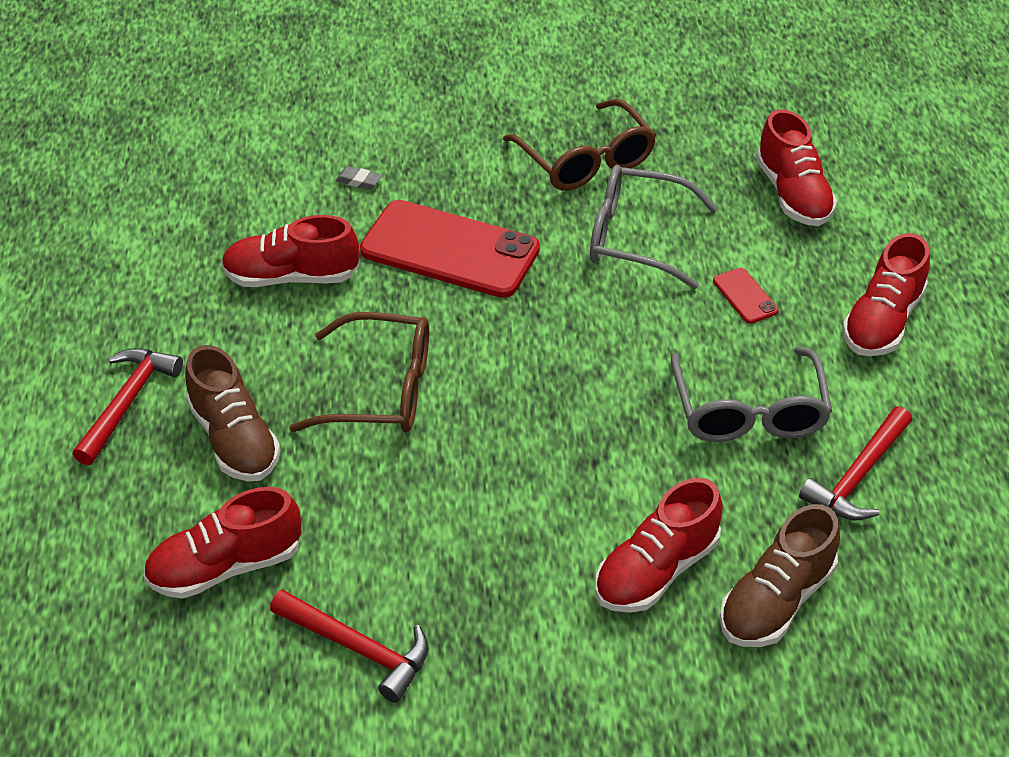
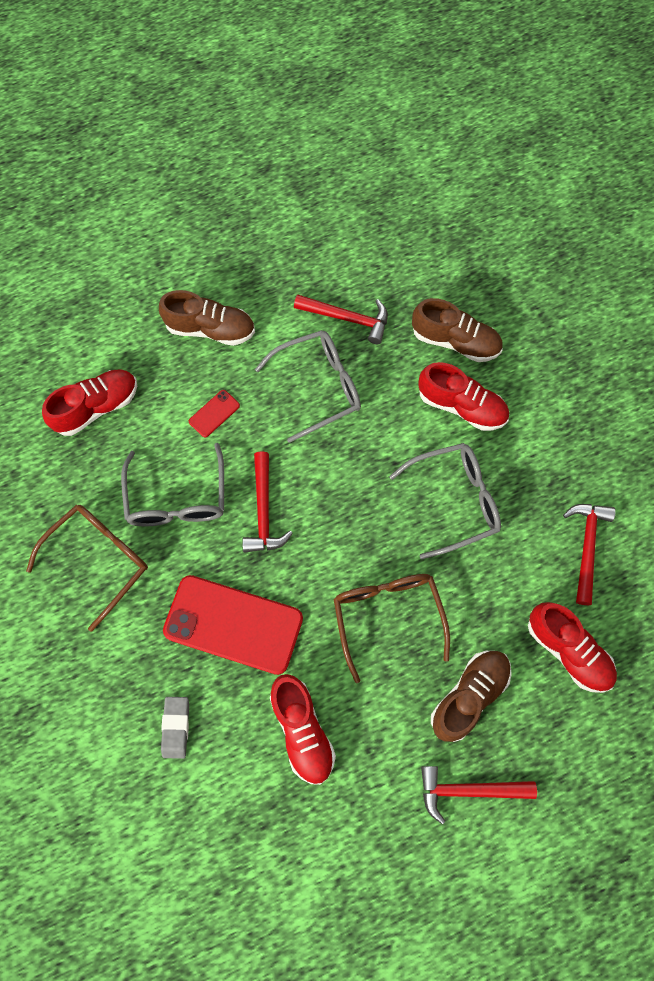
camera: 110 degrees left, 25 degrees up
grey eraser [335,166,382,190] -> grey eraser [161,697,189,759], size x1.55
red phone [360,200,540,298] -> red phone turned 75 degrees counterclockwise [163,575,303,675]
red shoe [842,233,930,356] -> brown shoe [159,290,255,346]
none -> red hammer [242,451,293,553]
none -> grey glasses [389,443,501,559]

